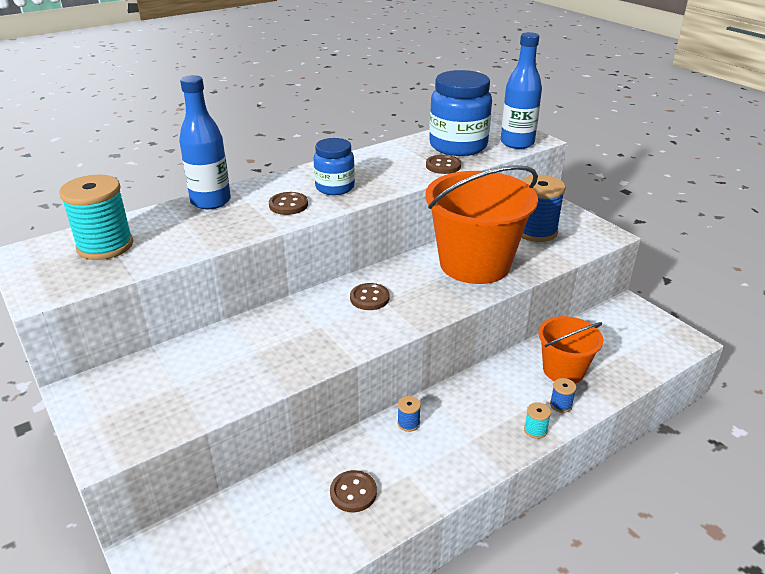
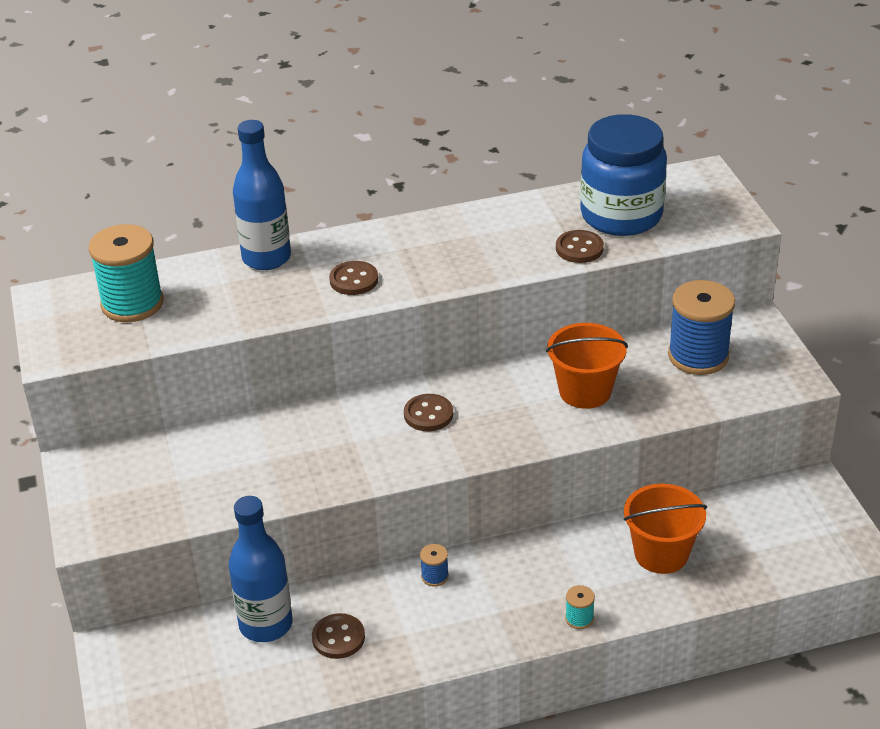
camera: 20 degrees right, 5 degrees up
blue jar [314,138,355,195] -> none
orange bucket [425,165,538,284] -> orange bucket [546,323,628,409], size x0.56
blue bottle [501,32,542,149] -> blue bottle moved to [228,496,293,642]
blue spool [550,378,577,413] -> none

